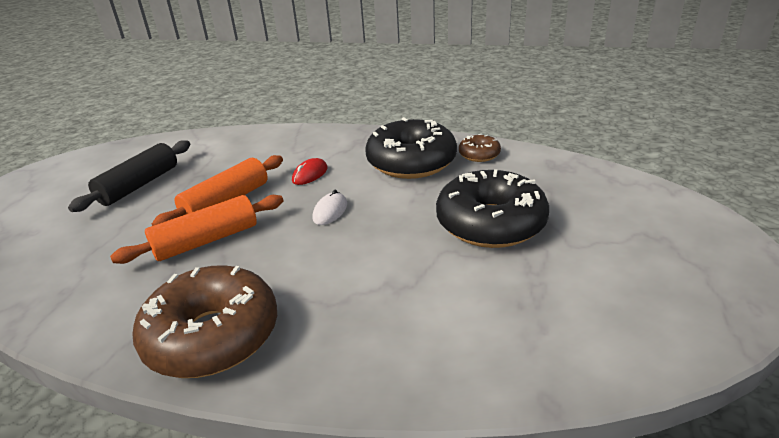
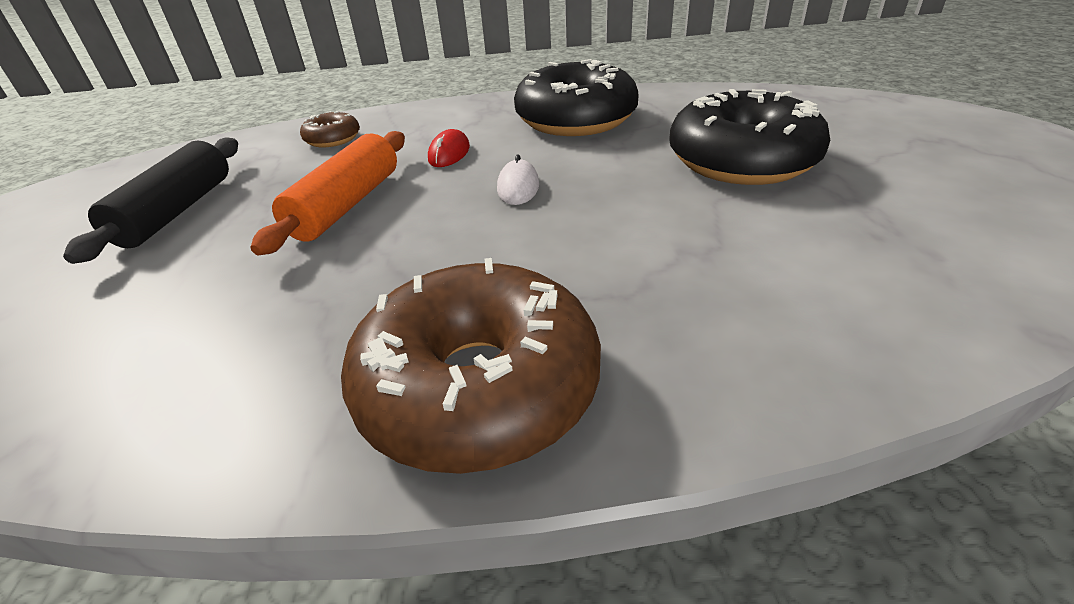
camera: 20 degrees left, 5 degrees up
orange rolling pin [110,195,283,264] -> none
brown donut [459,134,501,162] -> brown donut moved to [300,111,360,148]

